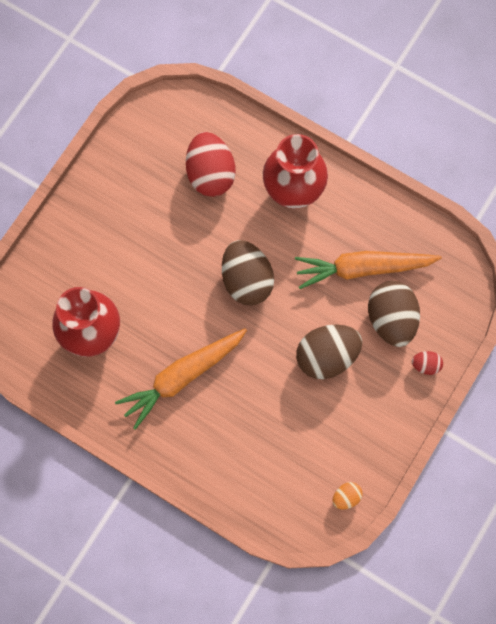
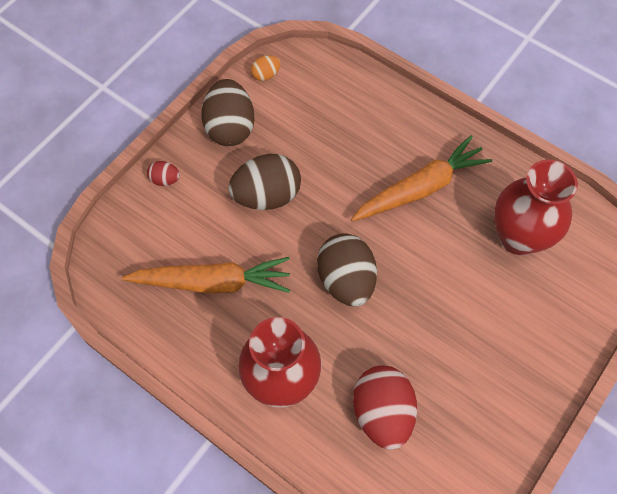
camera: 175 degrees left, 10 degrees down
brown egg [368,281,420,347] -> brown egg moved to [201,79,255,146]

